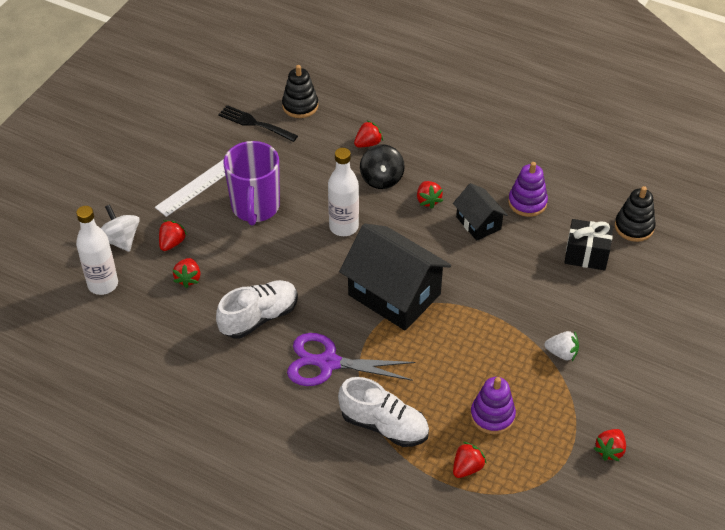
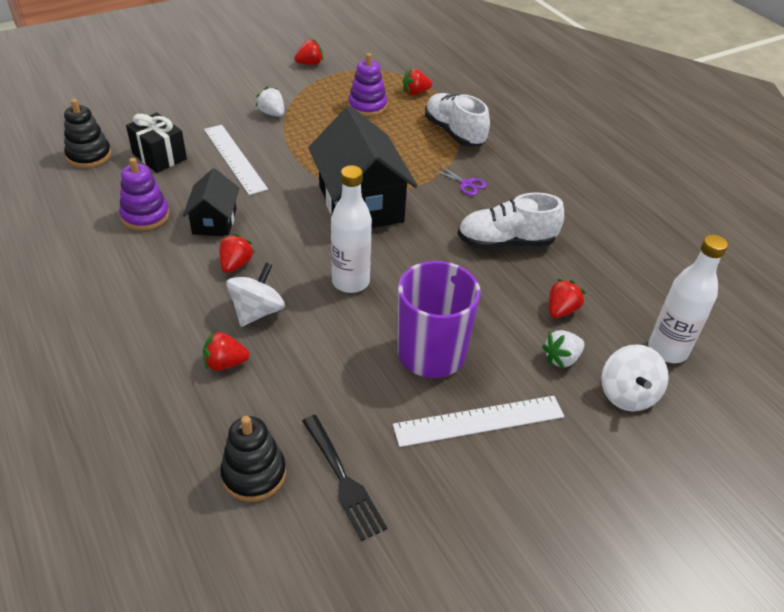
camera: 150 degrees left, 5 degrees down
red strawberry [159,220,187,251] -> white strawberry [542,330,585,369]
purple scissors [287,333,415,386] -> purple scissors [434,165,487,196], size x0.46
black spinning top [360,144,405,189] -> white spinning top [226,263,285,327]
none -> white ruler [204,125,268,195]

